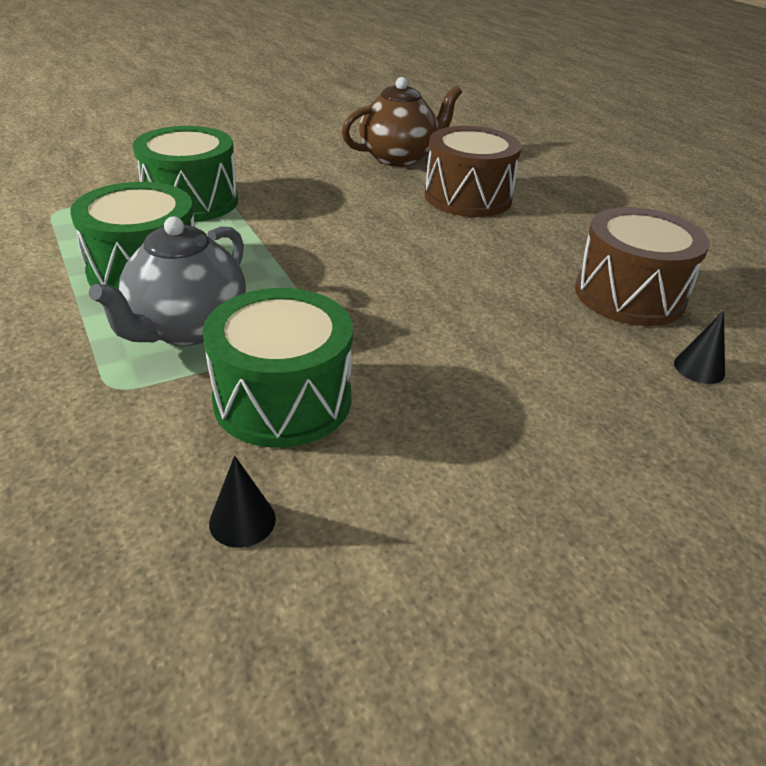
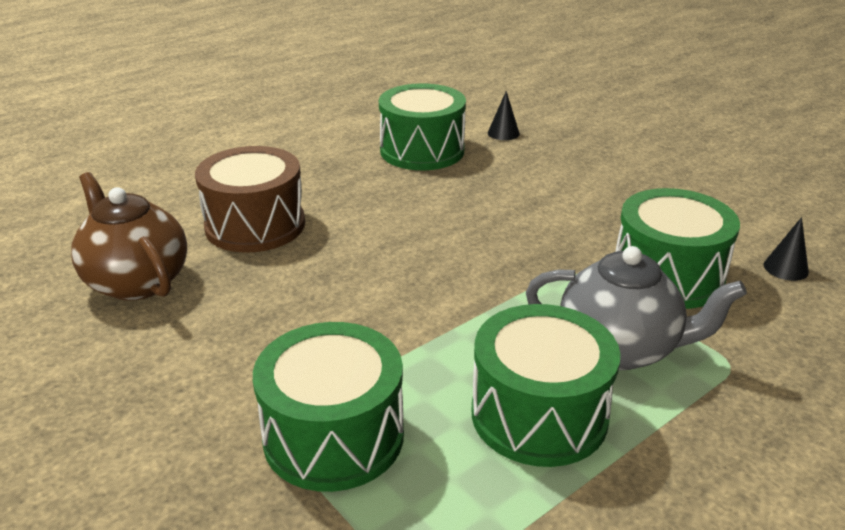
camera: 100 degrees left, 5 degrees down
brown drum [575,207,710,326] -> green drum [379,83,466,170]

